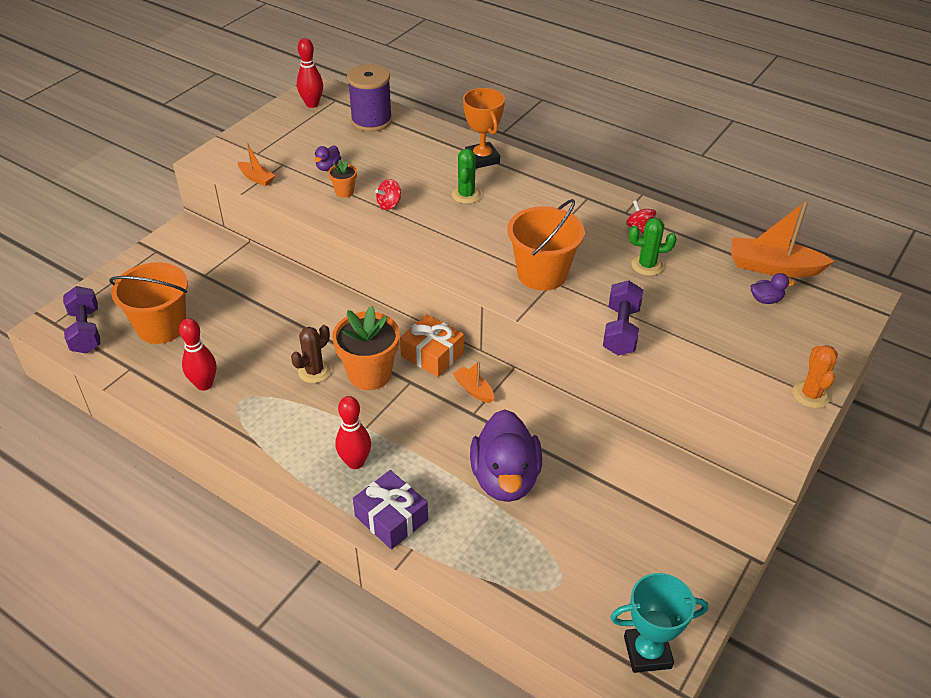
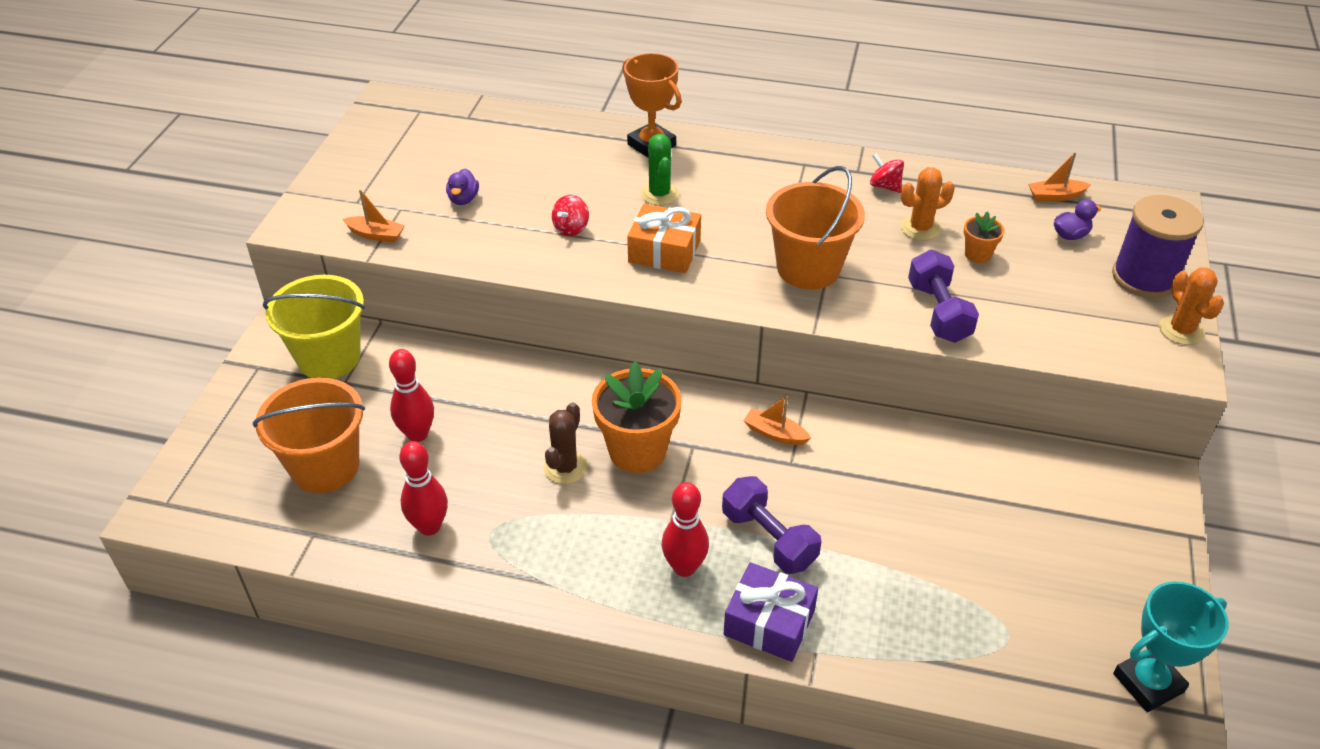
camera: 20 degrees left, 0 degrees up
purple dumbbell [63,286,100,354] -> purple dumbbell moved to [722,476,821,574]
red bowling pin [297,38,323,108] -> red bowling pin moved to [389,349,434,442]
orange flower pot [328,160,357,198] -> orange flower pot moved to [964,211,1004,263]
purple spool [347,64,392,132] -> purple spool moved to [1112,195,1204,298]
orange gift [400,314,464,377] -> orange gift moved to [627,204,701,273]
purple duck [470,409,542,502] -> none
green cactus [629,218,677,276] -> orange cactus [901,167,955,241]
orange boat [731,200,834,277] -> orange boat [1028,152,1091,201], size x0.52
none -> yellow bucket [263,275,365,379]

